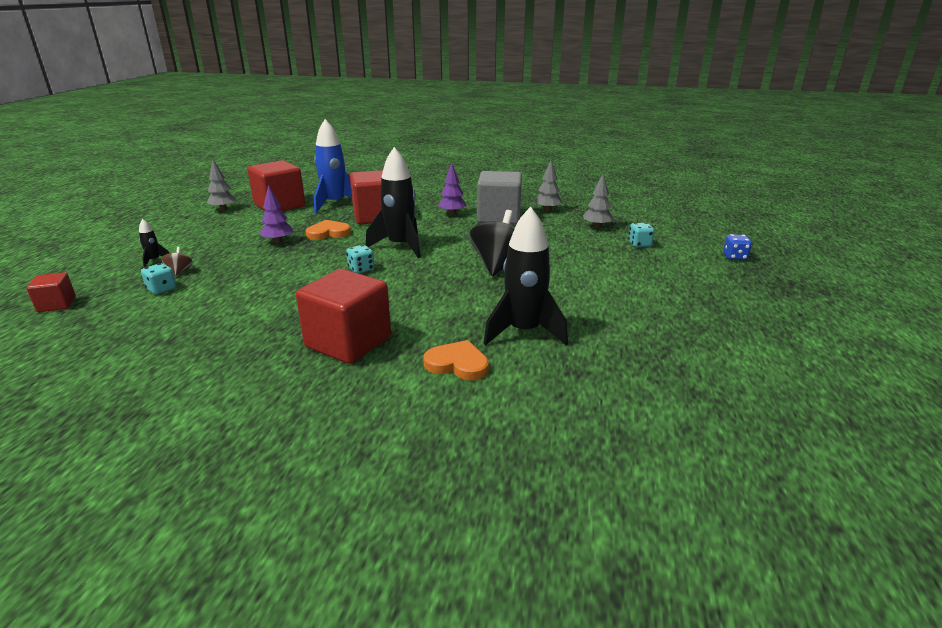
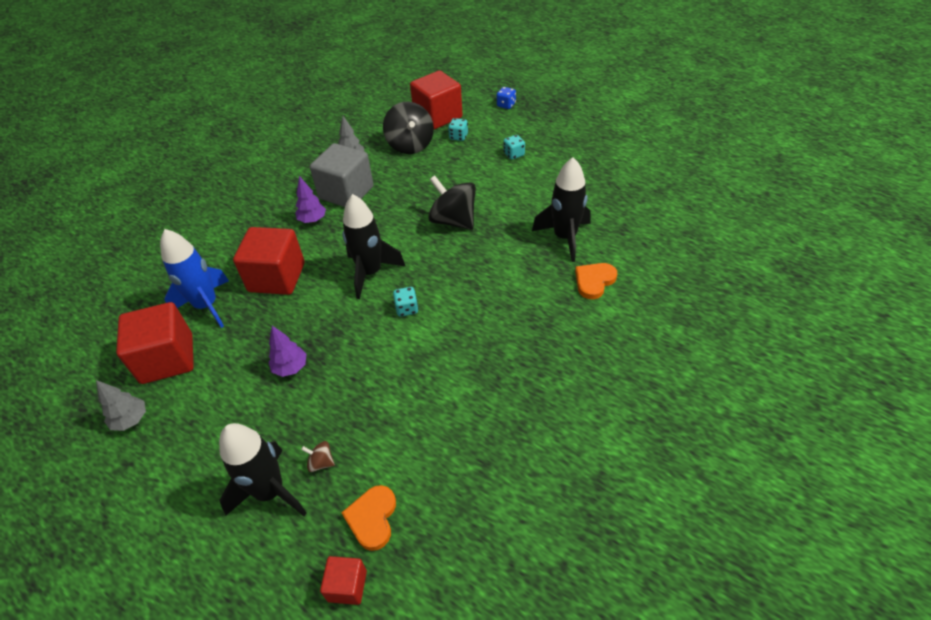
camera: 65 degrees left, 20 degrees up
black rocket [139,219,169,267] -> black rocket [219,423,307,516], size x2.35
turquoise dice [141,263,177,294] -> turquoise dice moved to [503,135,525,160]
red cube [296,269,391,364] -> red cube moved to [410,70,463,129]
orange heart [306,220,351,240] -> orange heart moved to [341,485,396,551]
grey tree [583,174,614,228] -> black spinning top [383,102,434,154]

